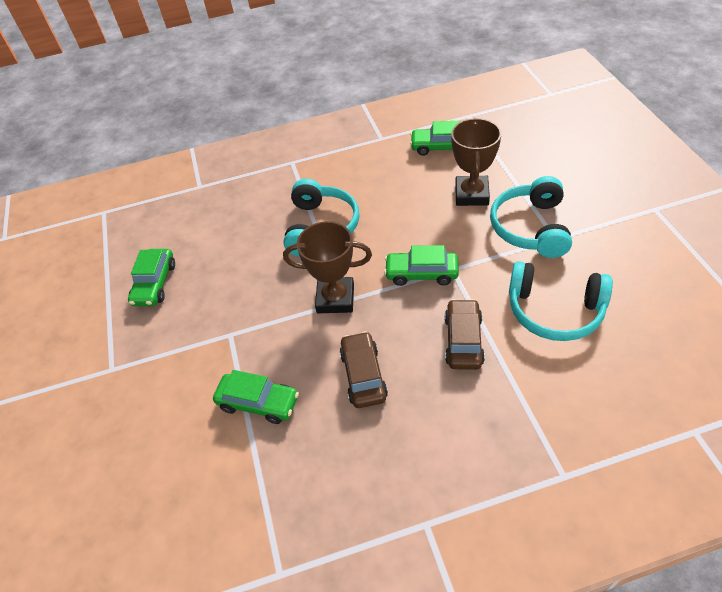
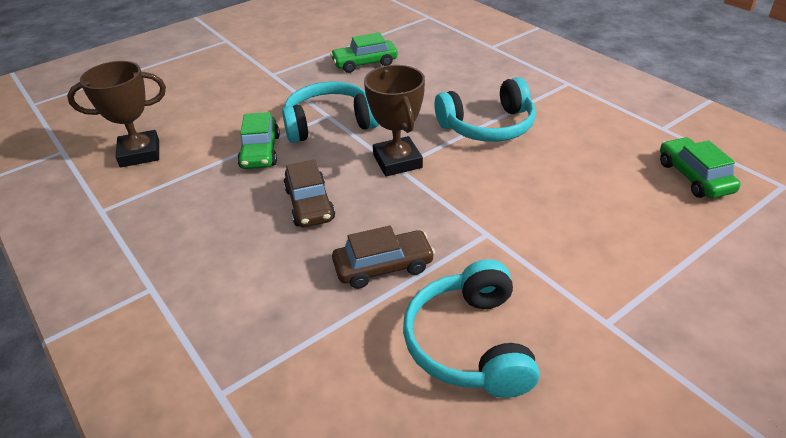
camera: 65 degrees right, 10 degrees down
brown car [340,331,388,408] -> brown car turned 105 degrees clockwise [284,160,335,227]
green car [384,245,459,286] -> none
brown trophy [451,118,501,206] -> brown trophy moved to [67,61,166,167]
turquoise headphones [490,176,572,258] -> turquoise headphones moved to [282,81,379,143]

